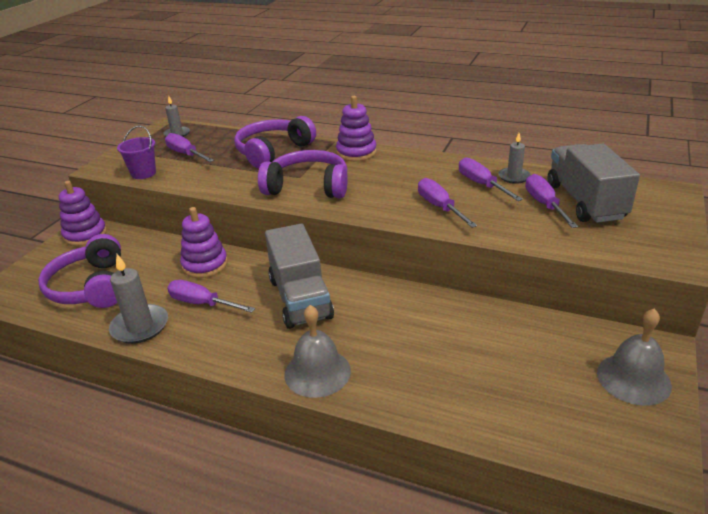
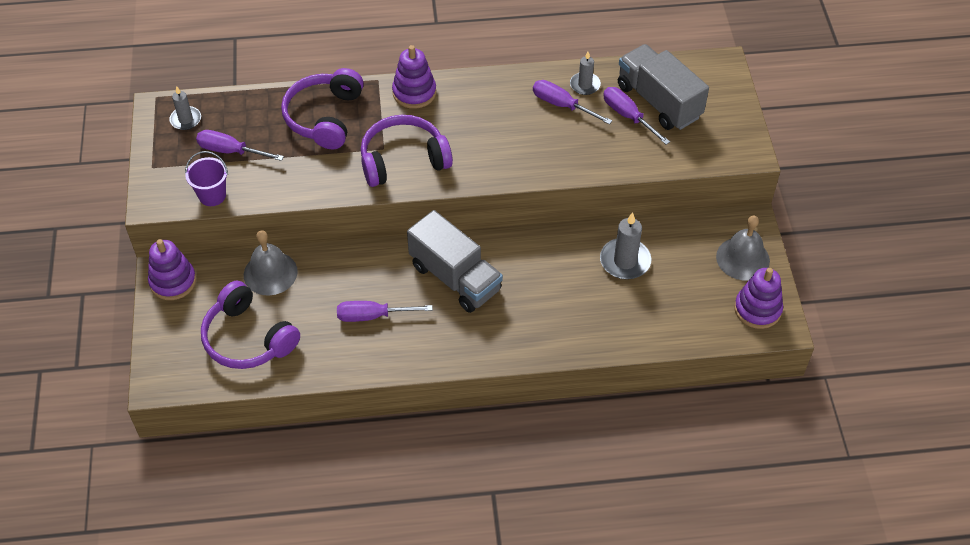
camera: 30 degrees left, 20 degrees up
grey candle [109,254,168,344] -> grey candle moved to [600,212,651,279]
purple stacking toy [180,207,228,278] -> purple stacking toy moved to [734,268,783,329]
grey bell [284,305,351,398] -> grey bell moved to [244,230,298,296]
purple screwdriver [418,178,477,228] -> none

